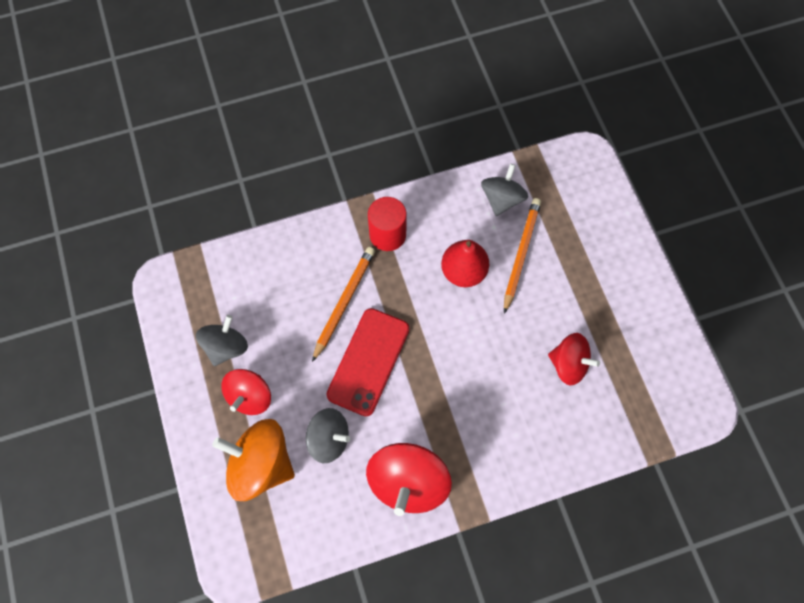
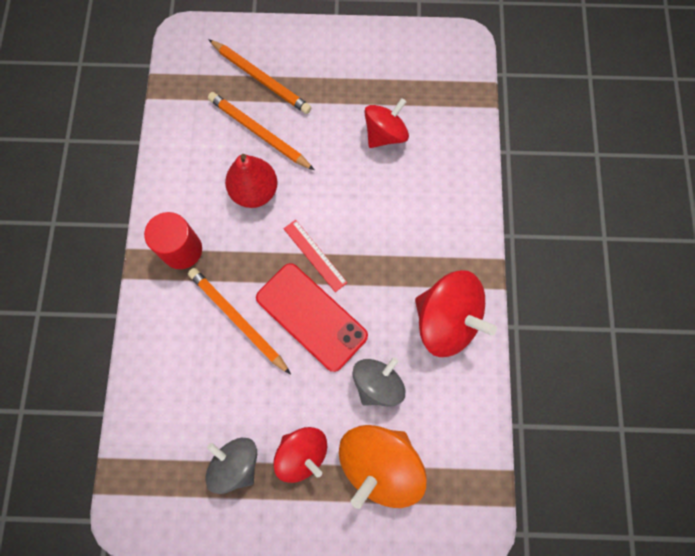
camera: 70 degrees left, 5 degrees up
grey spinning top [481,164,528,216] -> none
none -> orange pencil [208,39,312,114]
none -> red ruler [284,220,347,292]

